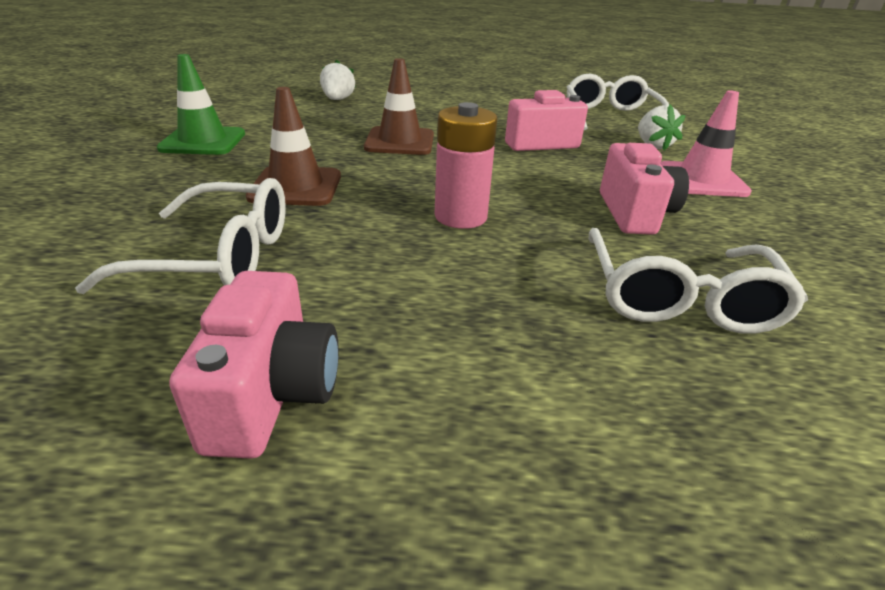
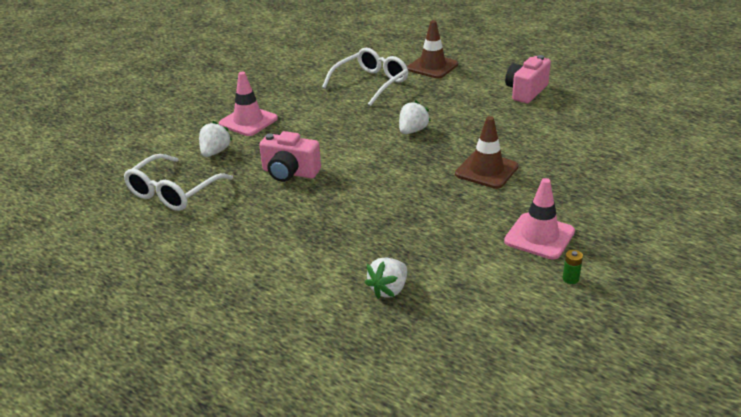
camera: 145 degrees left, 0 degrees up
white glasses [75,178,286,294] -> none
green traffic cone [157,54,245,155] -> pink traffic cone [504,178,575,260]
brown traffic cone [364,58,434,155] -> brown traffic cone moved to [407,20,458,79]
pink battery [435,102,497,229] -> white strawberry [399,100,431,134]
pink camera [600,143,689,235] -> none
none -> green battery [563,250,583,284]

